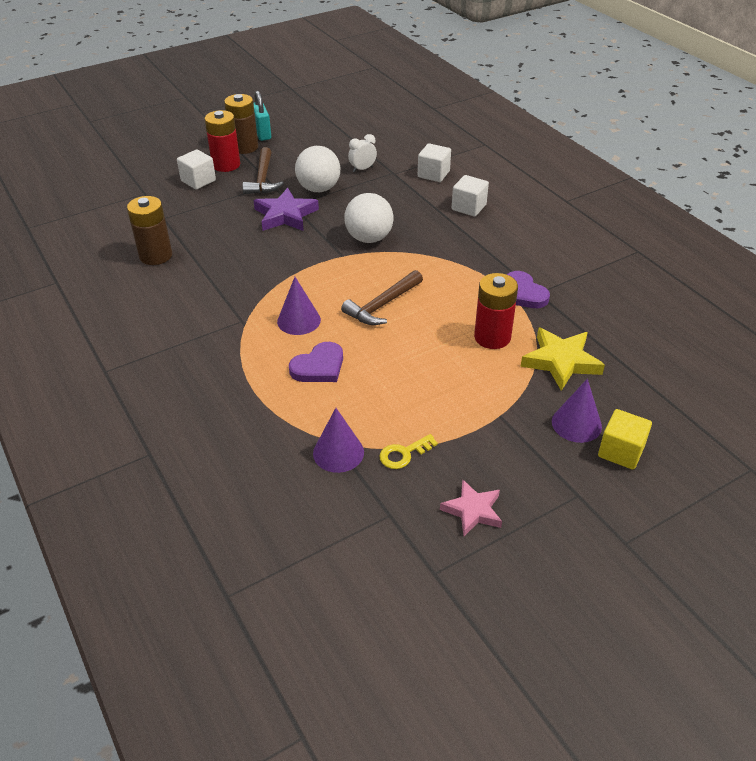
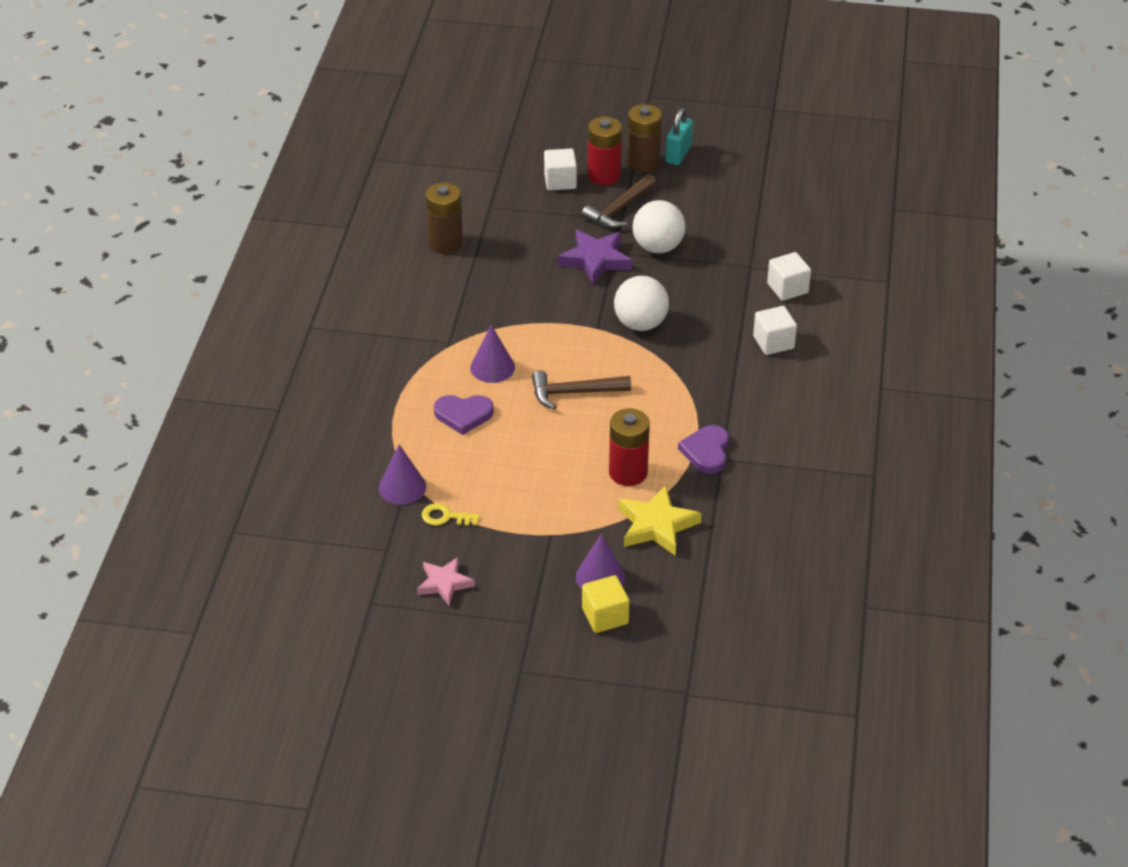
camera: 40 degrees right, 0 degrees up
white clock [348,134,377,172] -> none

